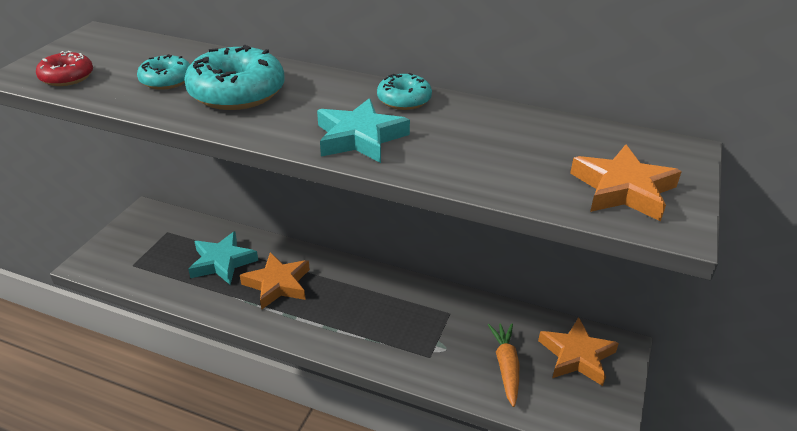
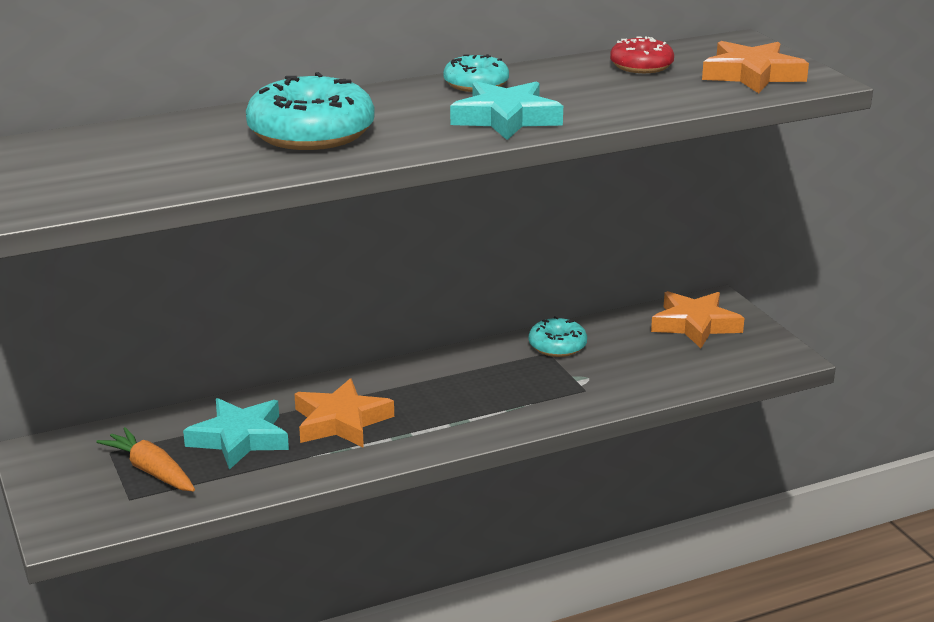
camera: 45 degrees left, 10 degrees down
red donut [36,51,93,86] -> red donut moved to [610,36,674,73]
turquoise donut [137,54,190,90] -> turquoise donut moved to [529,316,587,357]
orange carrot [488,323,519,407] -> orange carrot moved to [96,427,195,492]

